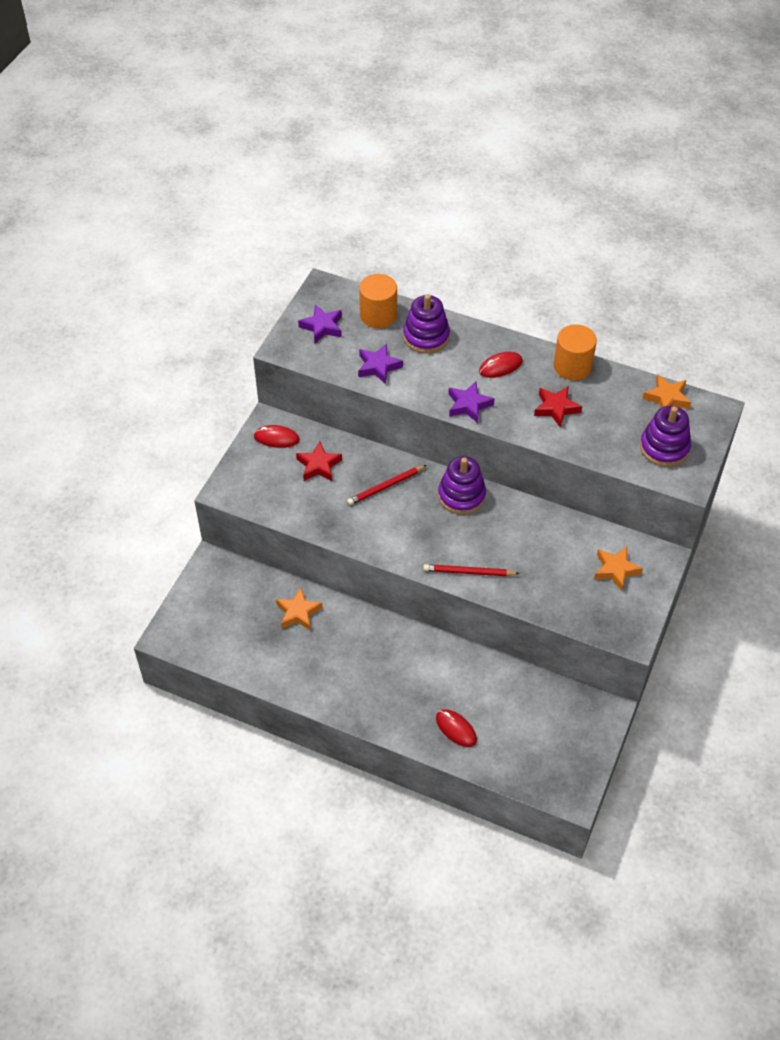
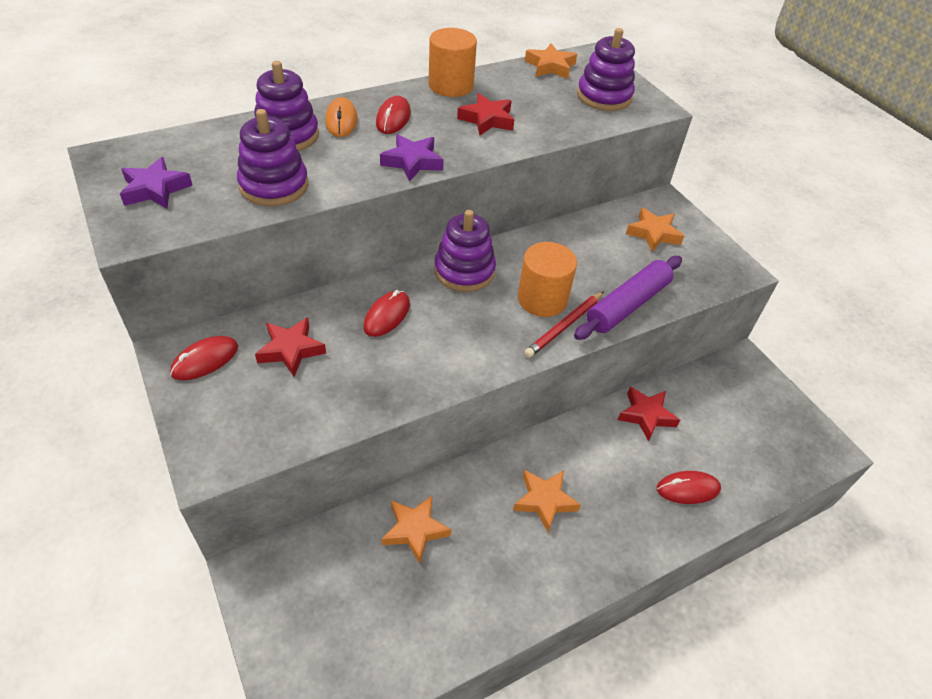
camera: 55 degrees left, 5 degrees down
red pencil [347,465,427,505] -> red mouse [364,290,410,337]
purple star [358,343,403,384] -> purple stacking toy [237,109,308,206]
orange cylinder [359,274,397,328] -> orange cylinder moved to [518,242,577,317]
none -> orange mouse [325,97,358,137]
none -> orange star [513,470,581,532]
none -> purple rolling pin [574,256,682,340]
none -> red star [618,387,680,442]

